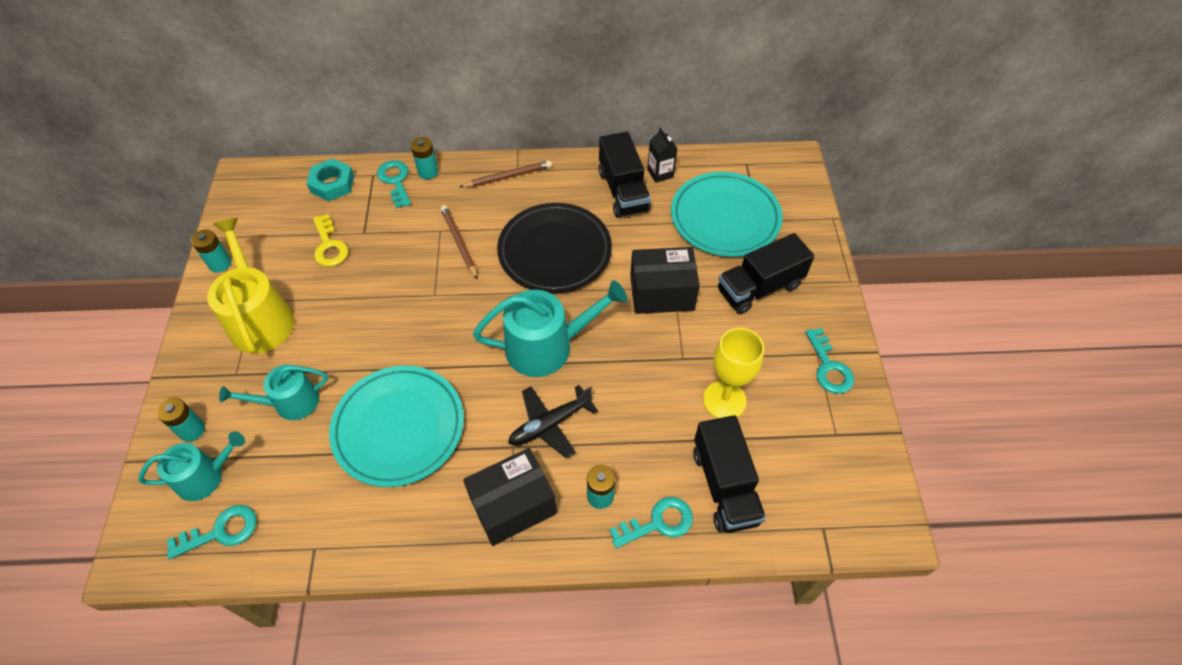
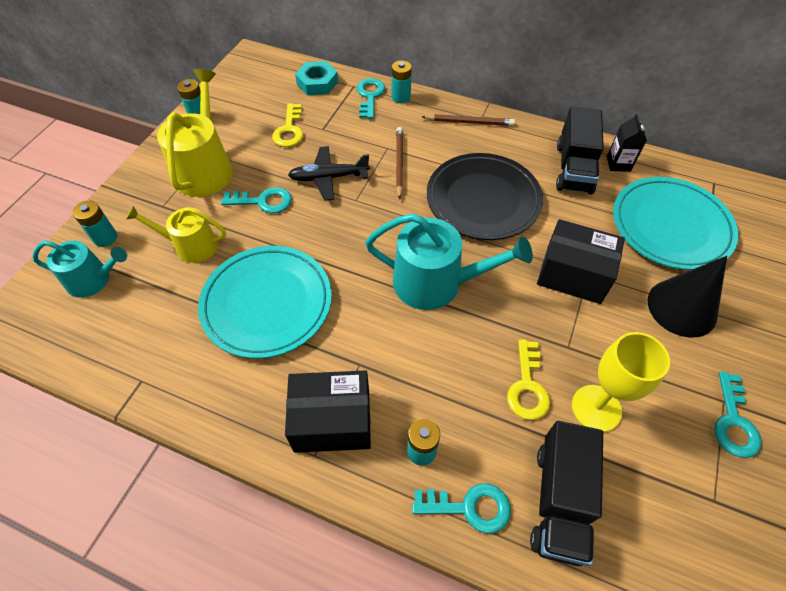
camera: 25 degrees right, 0 degrees up
turquoise key [167,505,257,559] -> turquoise key moved to [221,187,292,213]
turquoise watering can [219,364,328,420] -> yellow watering can [126,206,226,263]
black plane [508,385,598,459] -> black plane moved to [288,146,370,201]
black truck [718,233,814,314] -> black cone [647,256,727,338]
none -> yellow key [507,339,550,420]

